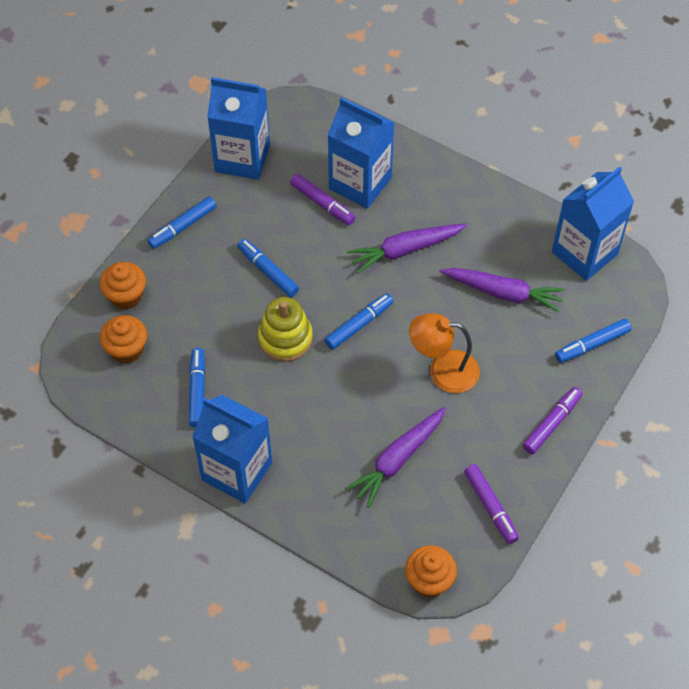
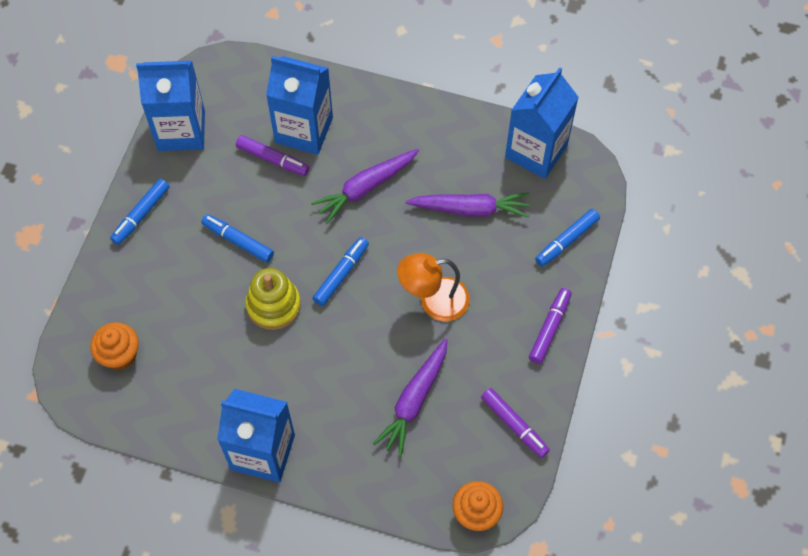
camera: 15 degrees left, 5 degrees up
orange cupcake [100,262,146,310] -> none
blue marker [189,348,206,427] -> none

